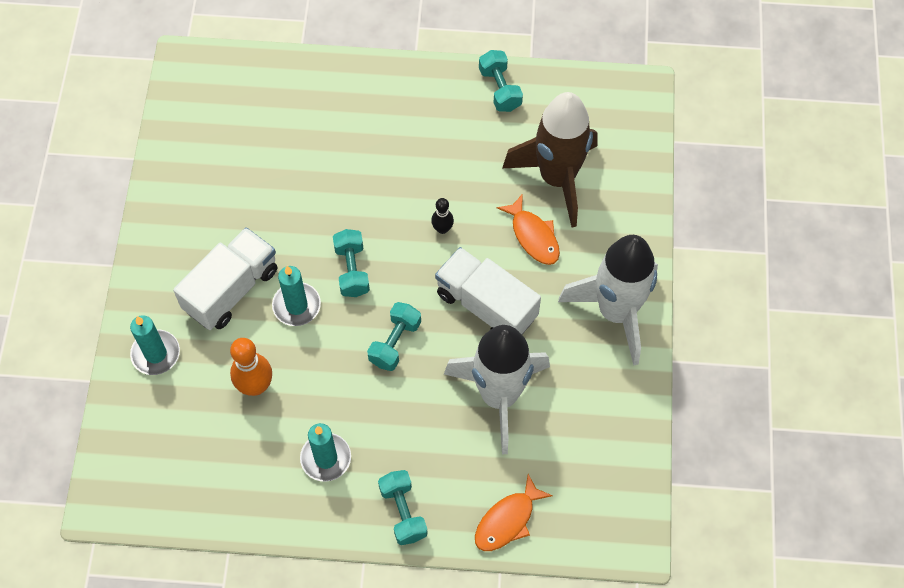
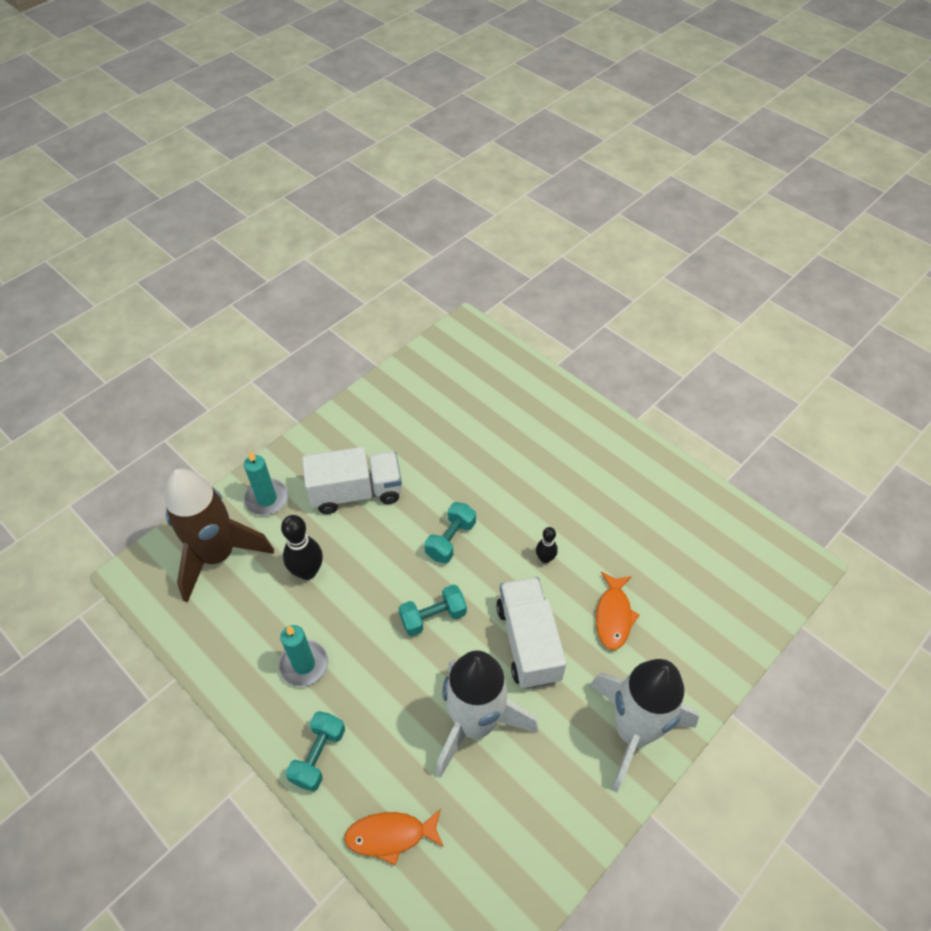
camera: 40 degrees right, 10 degrees down
orange bowling pin [230,338,272,396] -> black bowling pin [281,515,323,580]
turquoise candle [272,266,321,326] -> none
turquoise dumbbell [479,50,523,112] -> none
brown rocket [502,92,598,227] -> brown rocket moved to [165,468,274,603]

